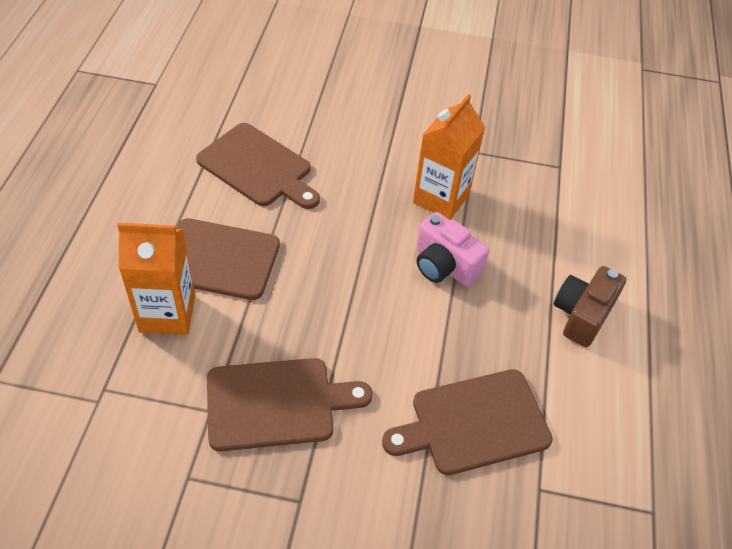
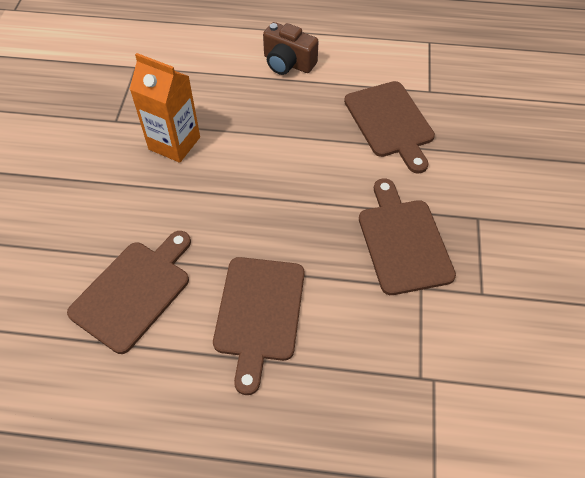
camera: 90 degrees left, 5 degrees up
orange carton [117,223,195,335] -> none
pink camera [416,212,489,286] -> none

